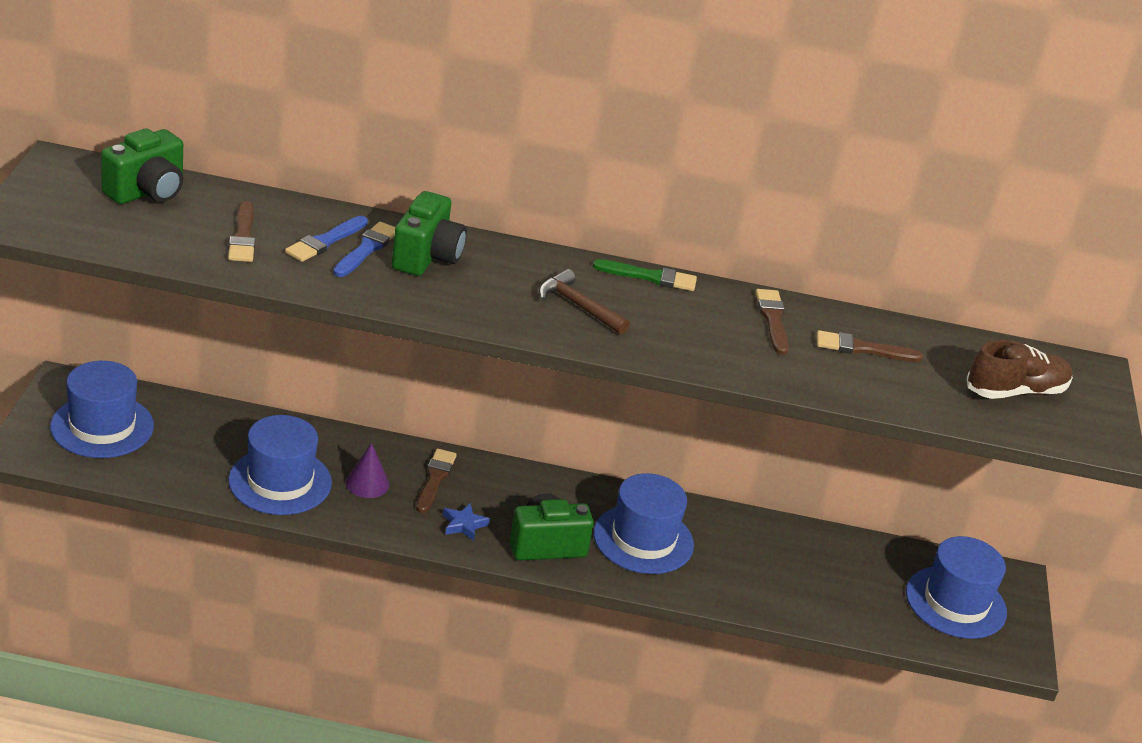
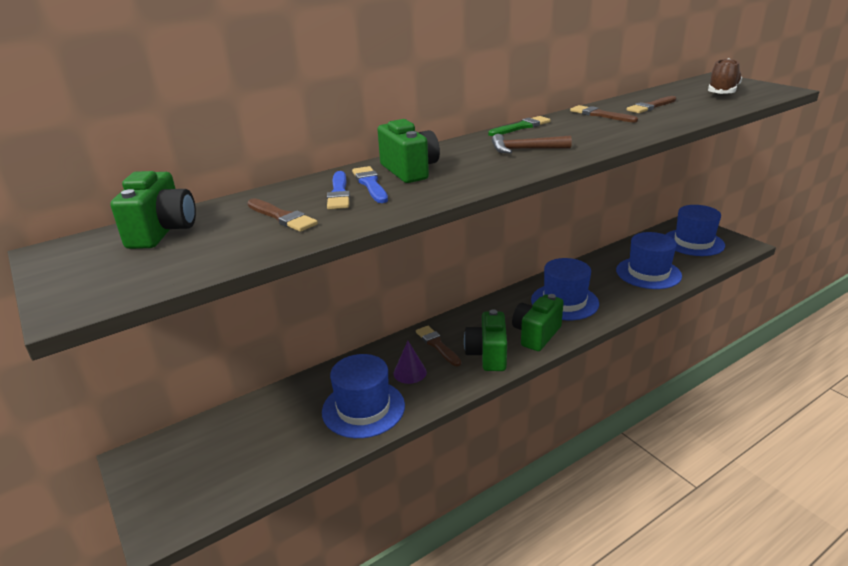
camera: 35 degrees left, 5 degrees down
blue hat [50,361,154,458] -> blue hat moved to [616,232,682,289]
blue star [443,503,490,541] -> green camera [464,309,507,371]

